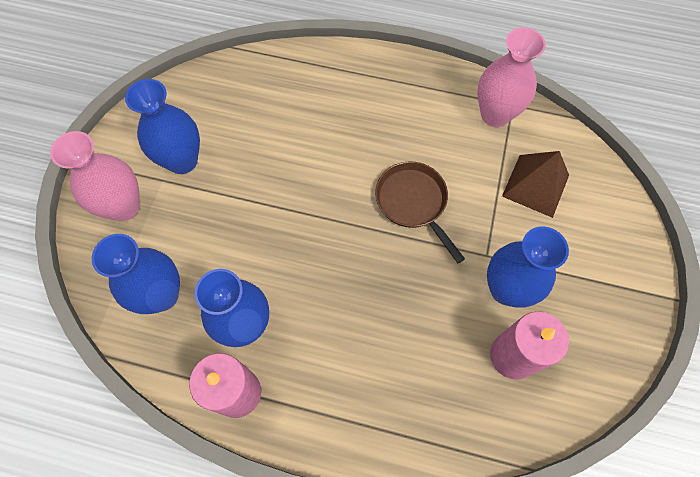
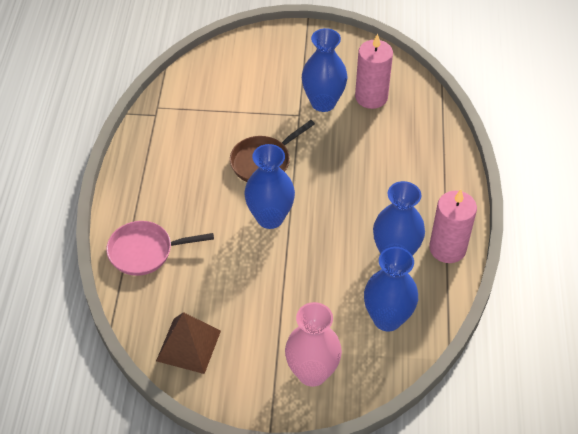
camera: 100 degrees left, 15 degrees down
blue vase [125,79,200,174] -> blue vase moved to [244,144,295,229]
pink vase [477,27,546,127] -> none
brown pyramid [502,151,569,218] -> brown pyramid moved to [156,312,221,374]
none -> pink pan [106,221,214,276]

